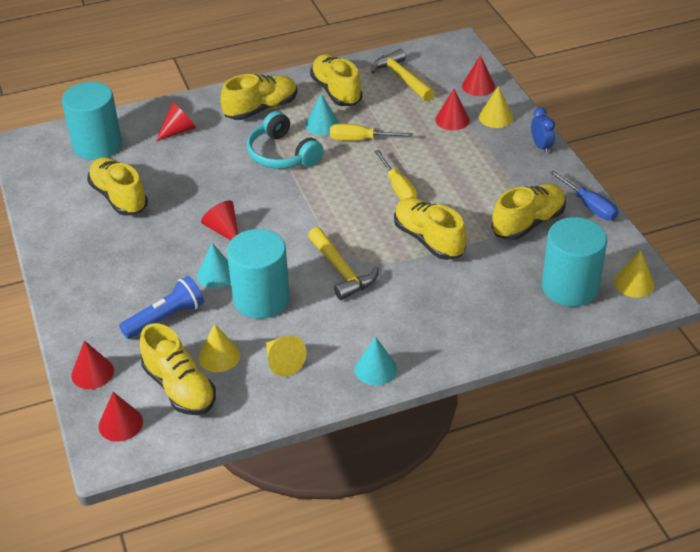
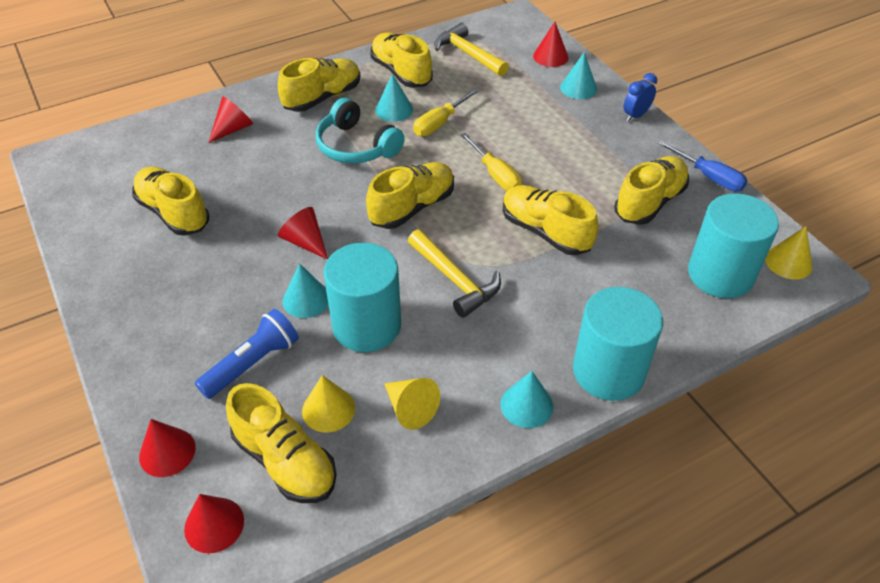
camera: 10 degrees left, 5 degrees up
turquoise cylinder [62,82,122,160] -> turquoise cylinder moved to [573,287,663,401]
yellow screwdriver [330,124,413,141] -> yellow screwdriver turned 45 degrees counterclockwise [413,88,479,136]
red cone [435,89,470,130] -> none
yellow cone [479,86,513,128] -> turquoise cone [560,53,597,99]
blue clock [531,107,555,154] -> blue clock turned 105 degrees counterclockwise [624,73,657,121]
none -> yellow shoe [366,162,454,229]

